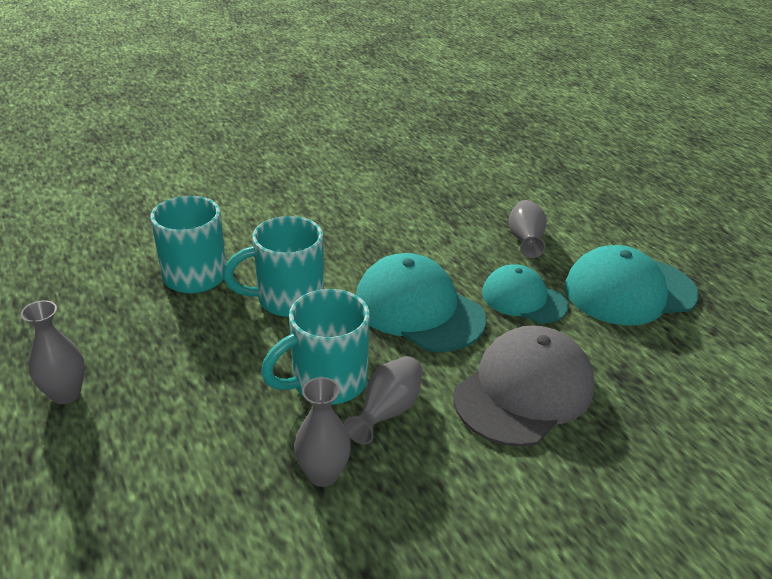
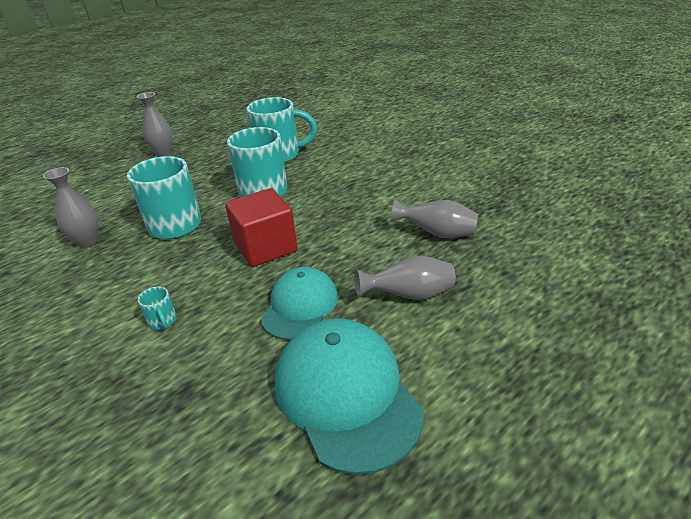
camera: 80 degrees right, 0 degrees up
grey vase [344,356,423,445] -> grey vase moved to [391,199,478,238]
turquoise cap [356,253,486,352] -> red cube [225,188,298,267]
grey cap [453,325,595,447] -> turquoise mug [138,286,177,330]

